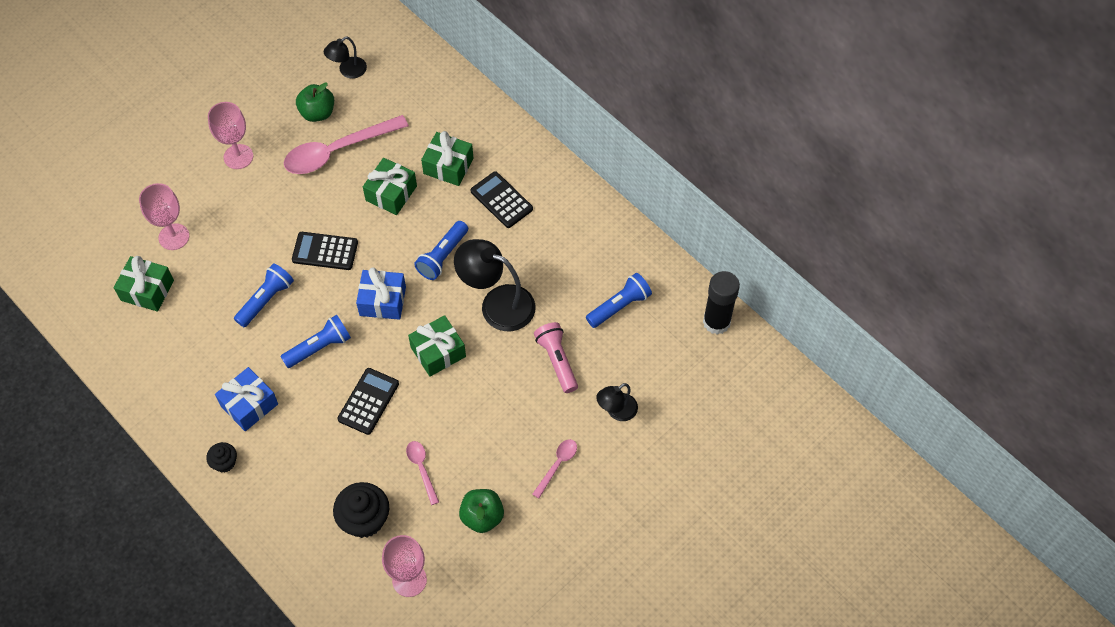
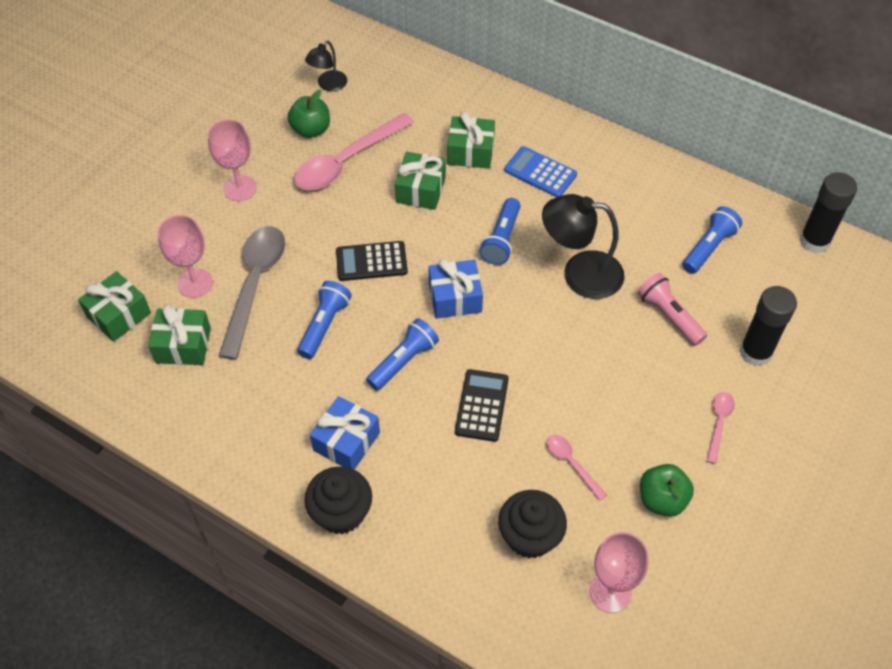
camera: 15 degrees left, 5 degrees down
black cupcake [206,442,237,473] -> black cupcake [304,466,372,534], size x1.81
green gift [408,315,466,377] -> green gift moved to [78,271,151,342]
black calculator [470,171,533,228] -> blue calculator [504,146,577,197]
black lamp [596,383,638,421] -> black glue stick [739,286,797,366]
none -> grey spoon [219,226,285,360]

